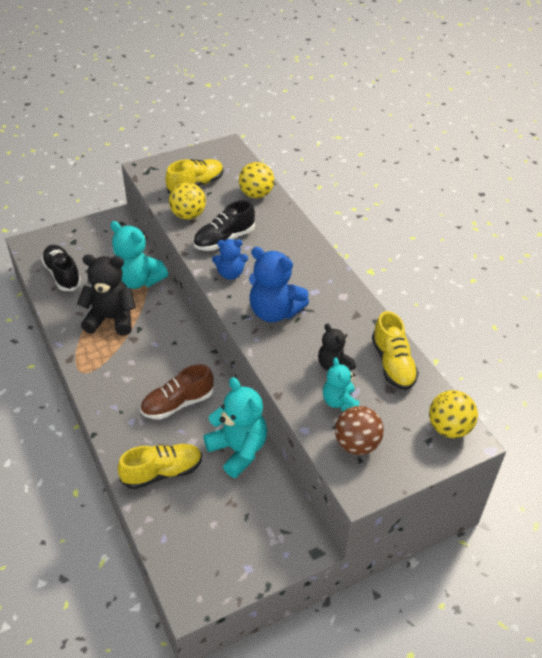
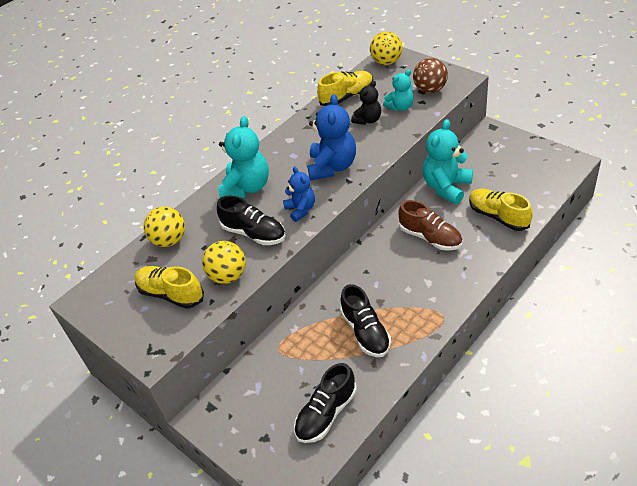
camera: 105 degrees left, 0 degrees up
black teddy bear [77,254,136,336] -> black shoe [340,284,391,357]
turquoise teddy bear [110,221,168,289] -> turquoise teddy bear moved to [218,116,269,198]

